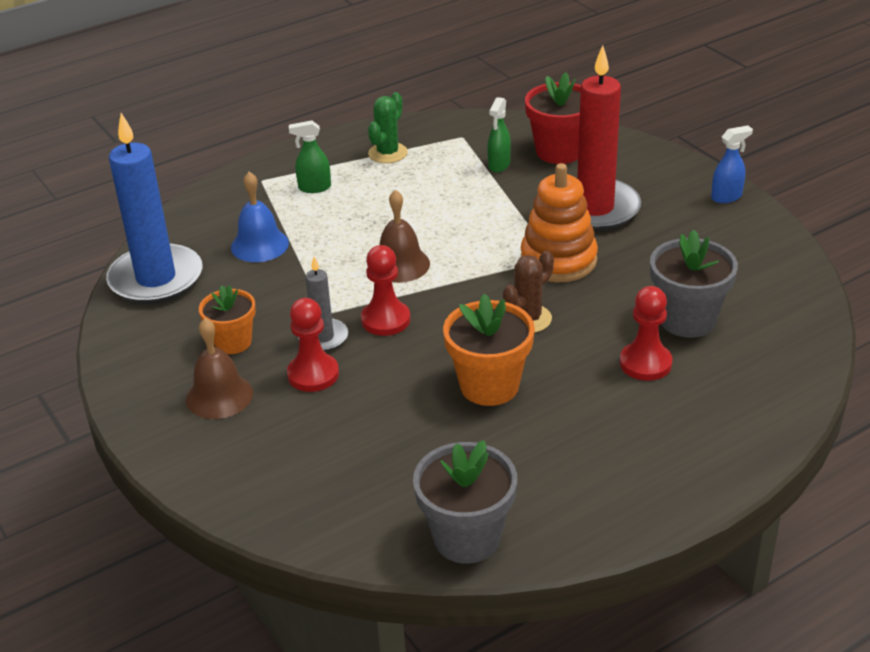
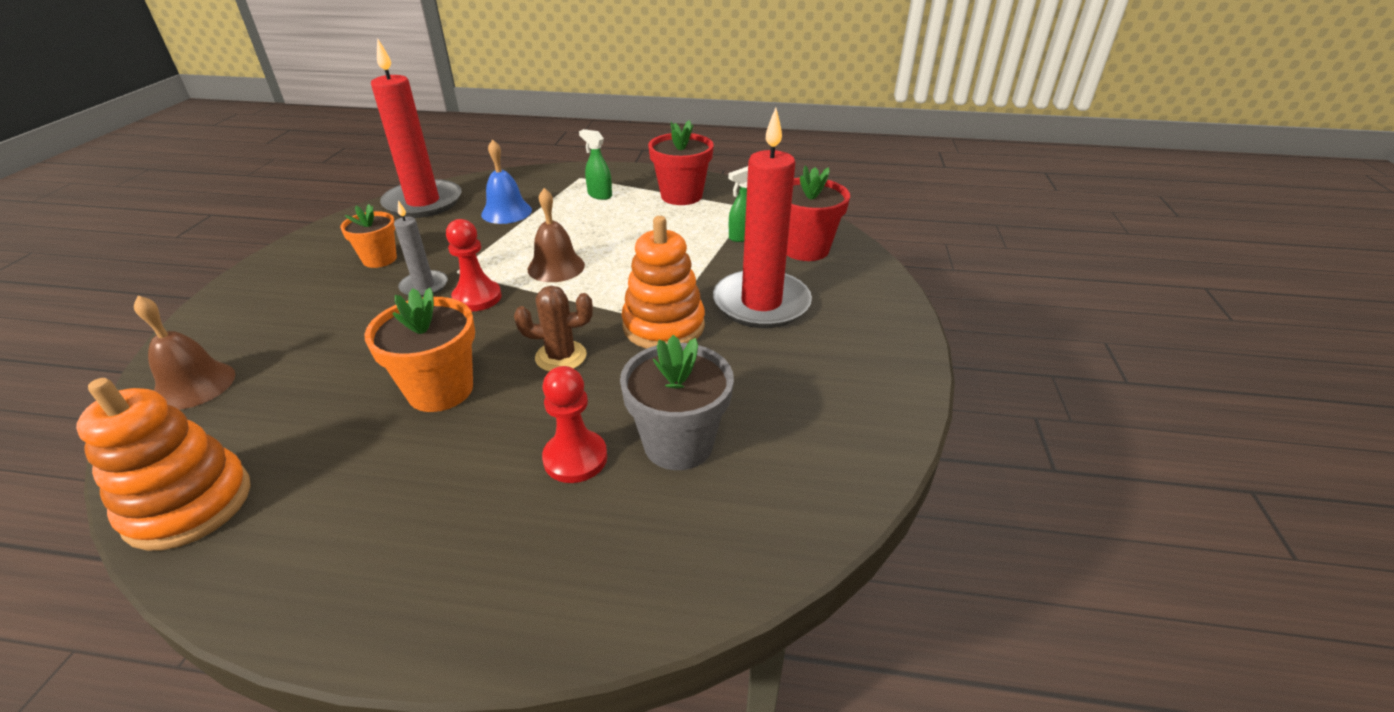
camera: 40 degrees right, 0 degrees up
blue candle [106,113,202,304] -> red candle [371,38,461,218]
brown bell [186,318,253,419] -> brown bell moved to [134,296,235,410]
red pawn [287,298,339,392] -> none
green cactus [368,92,408,163] -> red flower pot [648,120,714,205]
grey flower pot [413,440,517,564] -> orange stacking toy [76,378,250,551]
blue spray bottle [711,126,753,203] -> none

